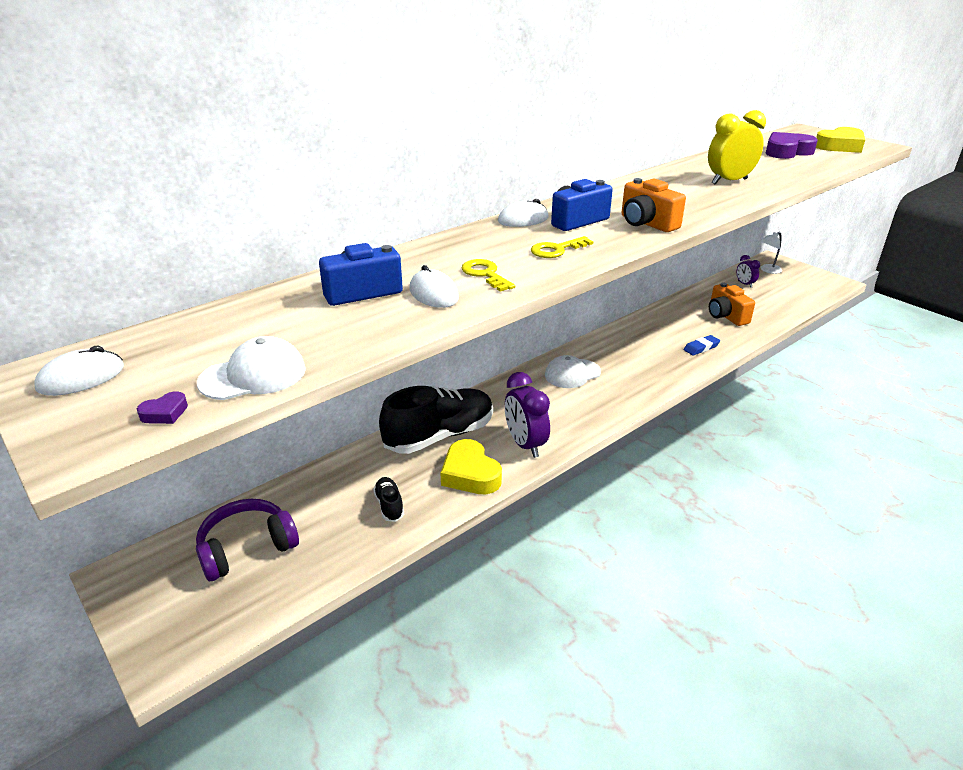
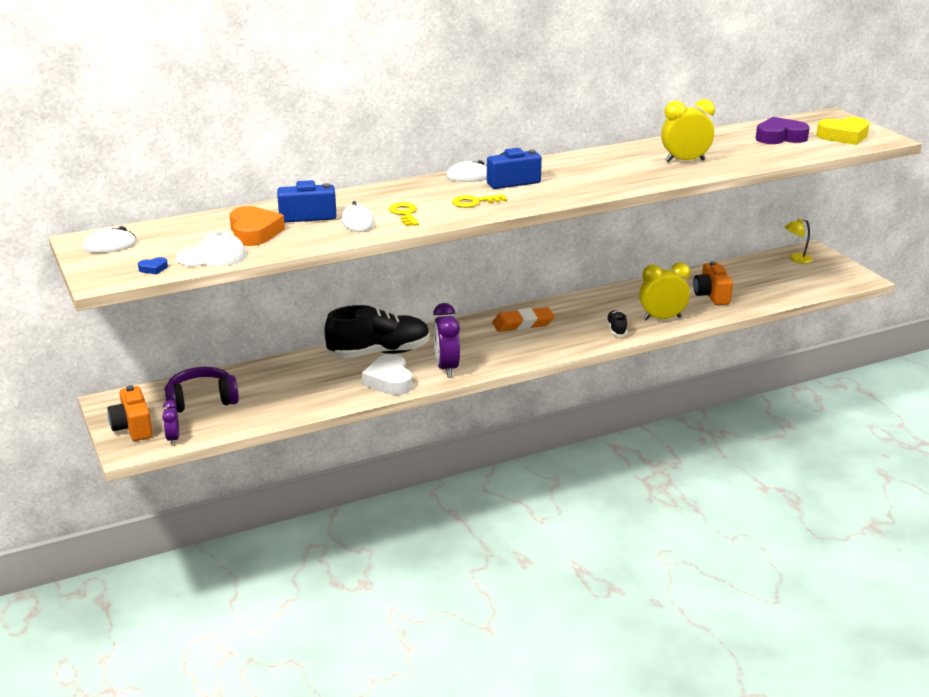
camera: 15 degrees right, 5 degrees down
purple heart [137,391,188,424] -> blue heart [138,257,168,274]
black shoe [373,477,404,522] -> black shoe moved to [606,310,627,336]
yellow heart [441,439,502,494] -> white heart [362,354,412,395]
white cap [545,355,601,388] -> orange eraser [492,307,555,332]
orange camera [621,178,686,232] -> orange camera moved to [107,385,153,441]
blue eraser [683,335,720,356] -> yellow clock [639,262,690,320]
purple clock [737,255,760,288] -> purple clock moved to [162,400,179,446]
white lamp [760,232,782,274] -> yellow lamp [784,219,813,264]
none -> orange heart [230,206,285,246]

